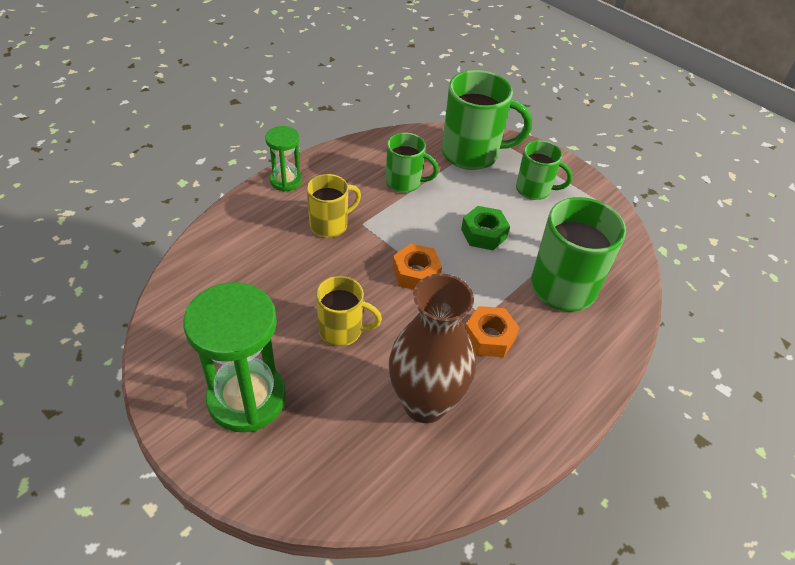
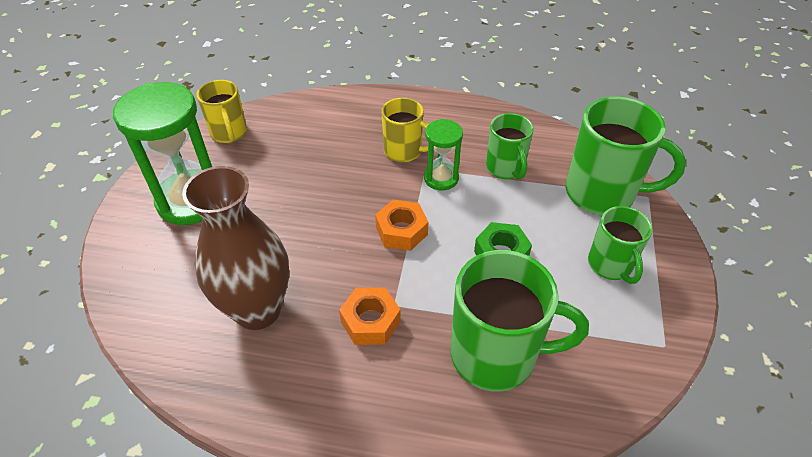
camera: 60 degrees right, 0 degrees up
green hourglass [265,126,302,192] -> green hourglass moved to [424,119,463,191]
yellow mug [316,276,382,346] -> yellow mug moved to [197,80,247,143]
green mug [442,70,532,170] -> green mug turned 45 degrees counterclockwise [566,97,686,215]

